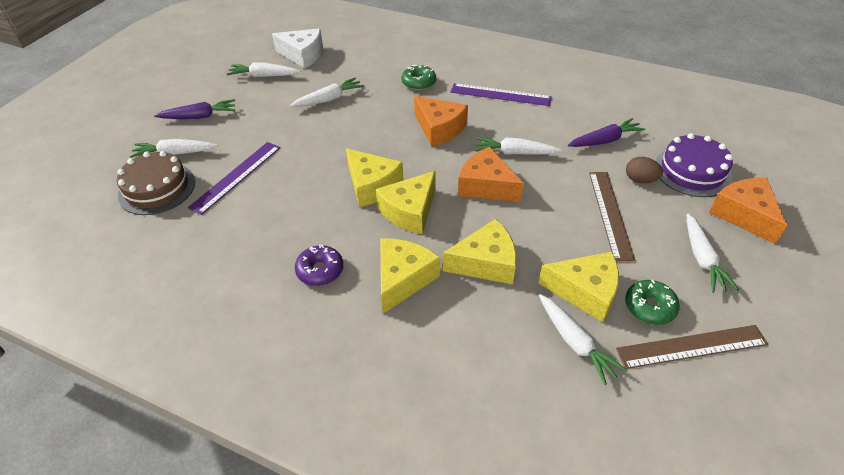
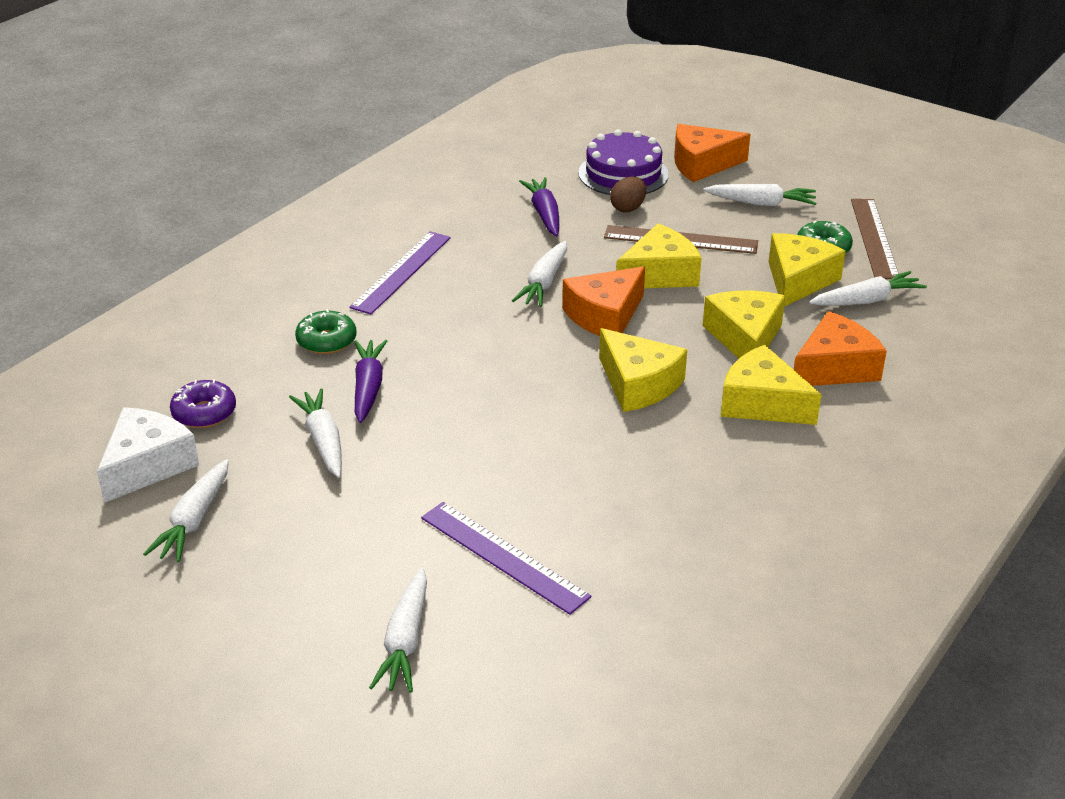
camera: 80 degrees left, 10 degrees down
brown cake [117,151,195,215] -> none
purple carrot [154,99,235,119] -> purple carrot moved to [354,340,387,423]
purple donut [295,245,343,286] -> purple donut moved to [170,379,236,428]
yellow cheese [346,148,403,207] -> yellow cheese moved to [616,224,702,288]
orange cheese [414,96,468,147] -> orange cheese moved to [794,311,887,386]

